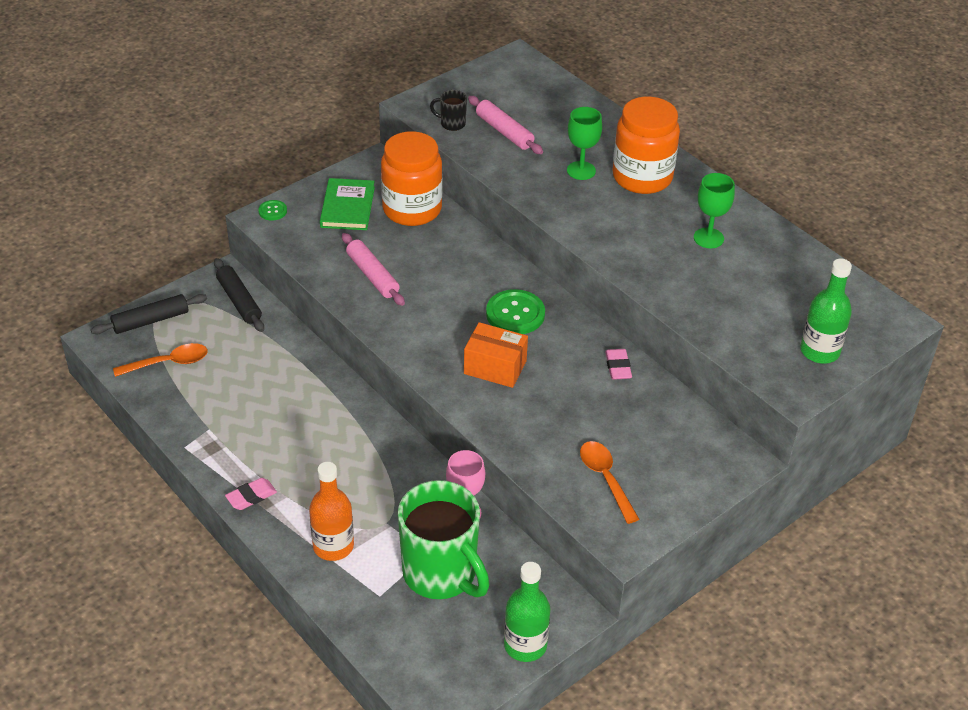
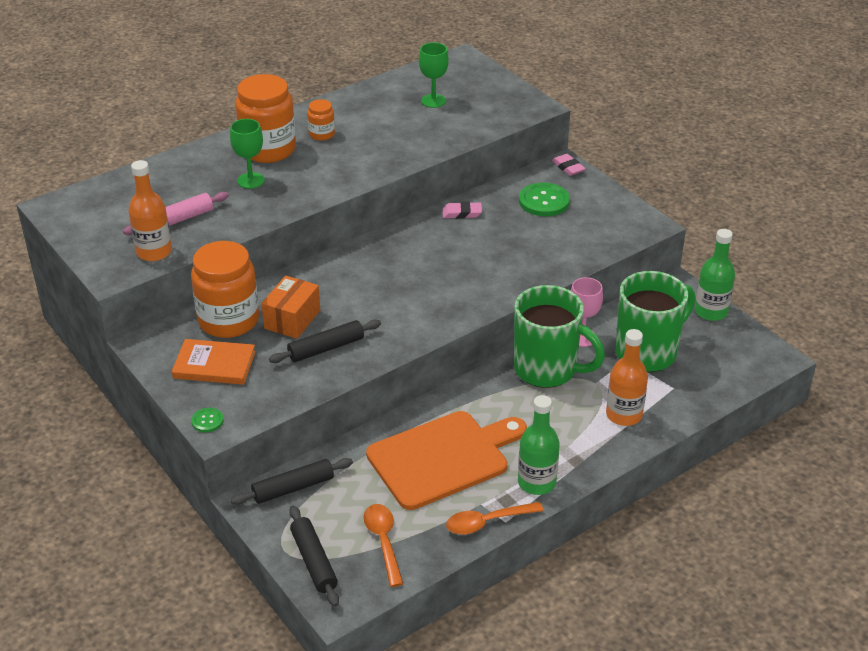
camera: 85 degrees left, 5 degrees down
pink eraser [225,478,277,510] -> pink eraser moved to [552,154,586,176]
green book [320,178,375,230] -> orange book [172,339,256,385]
pink rolling pin [342,233,405,306] -> black rolling pin [269,320,381,363]
black mug [430,90,467,131] -> orange bottle [129,160,172,261]
orange box [464,322,528,388] -> orange box moved to [261,276,320,339]
green button [486,289,545,334] -> green button moved to [519,183,570,216]
orange spoon [580,441,640,524] -> orange spoon moved to [446,502,544,535]
green goblet [694,173,735,248] -> green goblet moved to [419,42,449,108]
green bottle [800,259,852,364] -> green bottle moved to [518,395,560,495]
none -> orange jar [307,99,335,141]
none -> orange cutting board [366,411,527,510]
none -> green mug [514,285,605,388]

